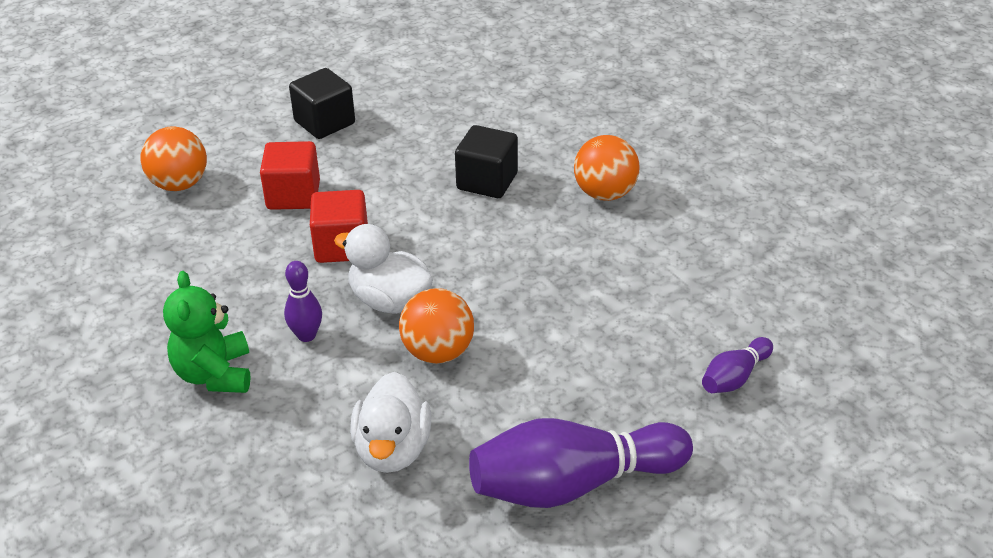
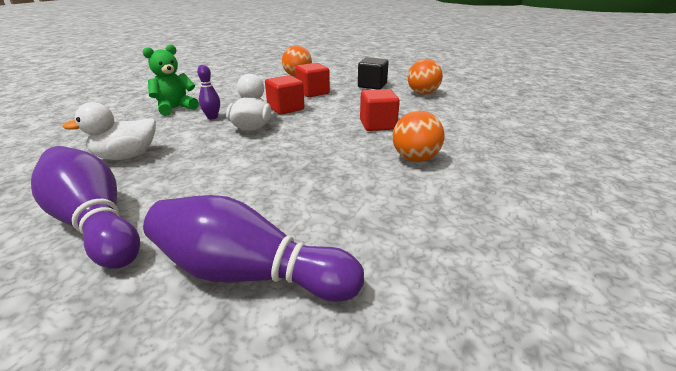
camera: 60 degrees right, 10 degrees down
orange ball [399,288,474,364] -> orange ball moved to [408,59,443,95]
black cube [455,125,518,198] -> red cube [360,89,400,131]
purple bowling pin [702,337,773,393] -> purple bowling pin [143,195,364,302], size x2.08

